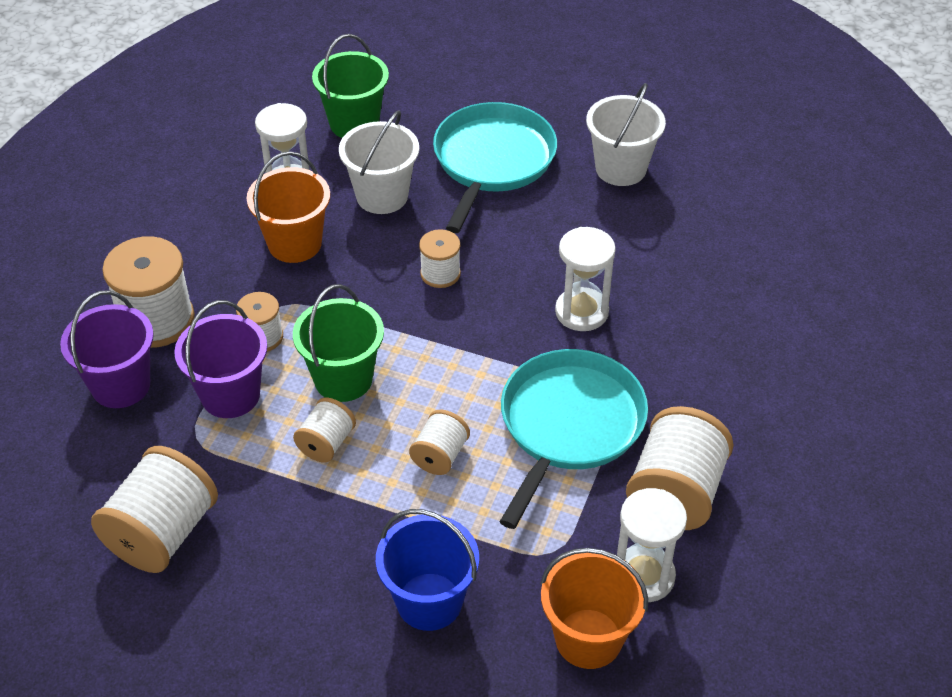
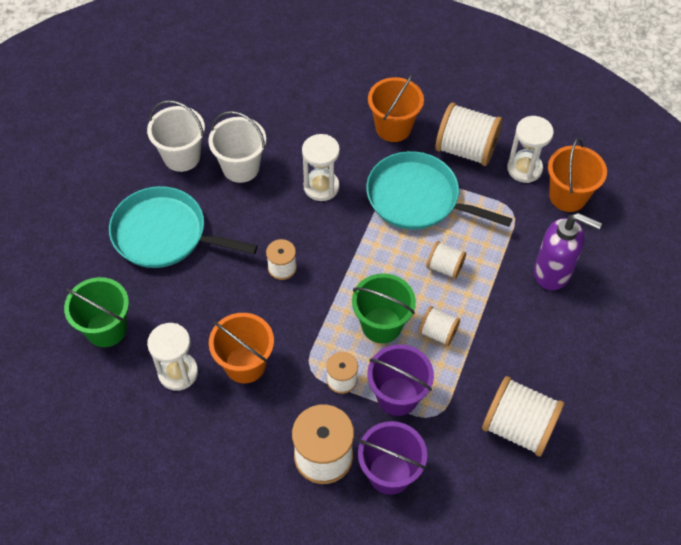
camera: 90 degrees left, 10 degrees up
white bucket [339,111,419,214] -> white bucket moved to [208,111,266,183]
blue bucket [376,509,479,631] -> purple soap dispenser [534,213,602,290]
none -> orange bucket [368,74,424,142]

